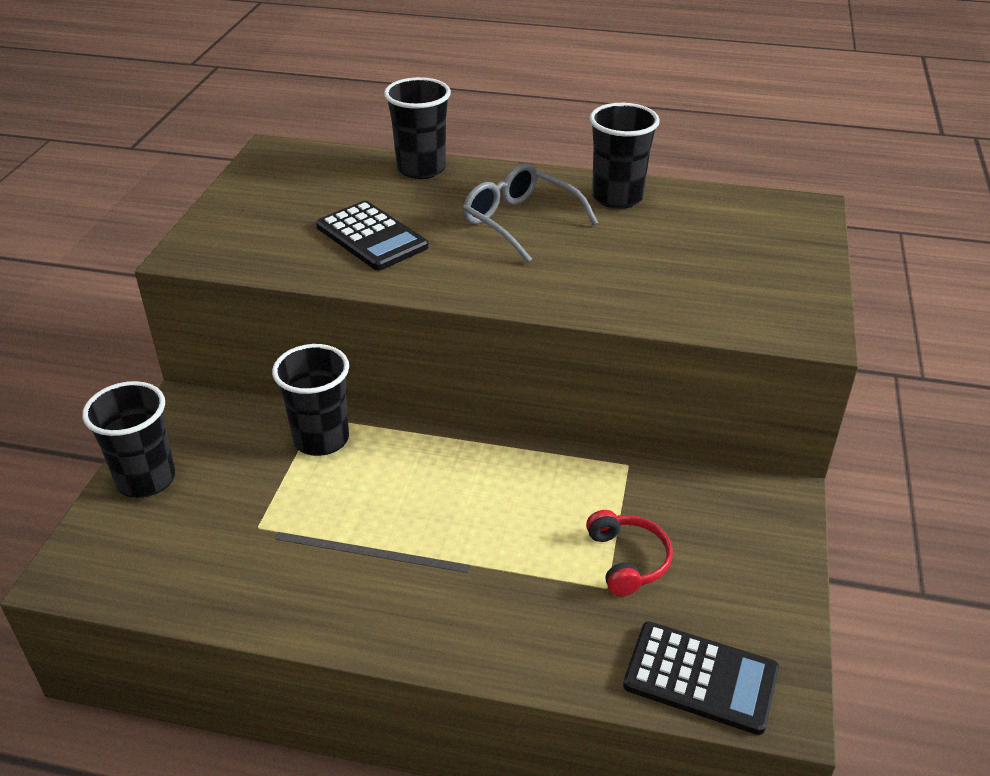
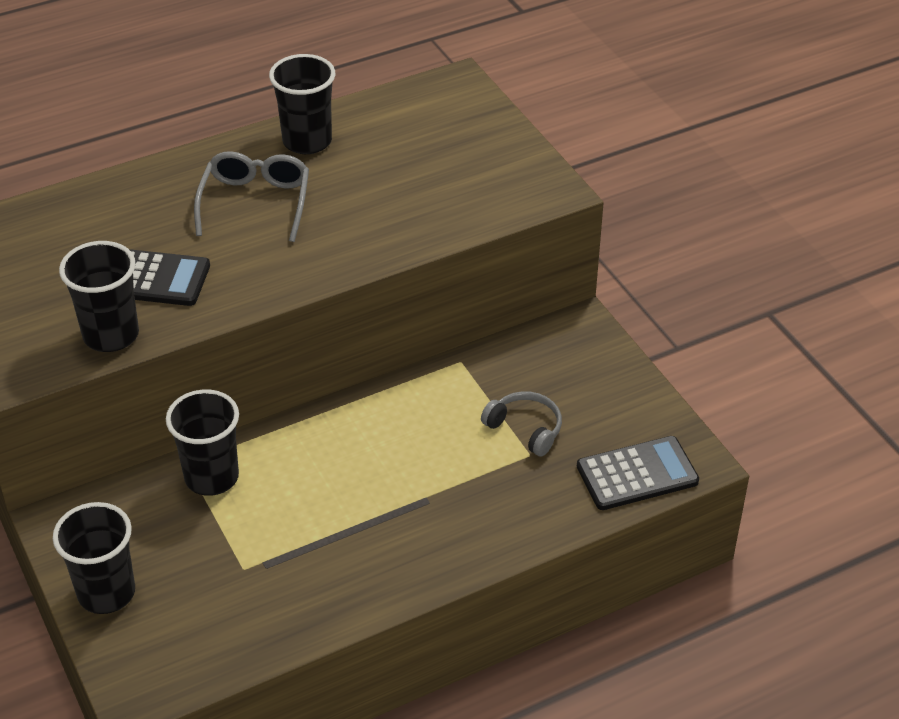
camera: 40 degrees left, 5 degrees up
black cup [384,77,451,179] -> black cup moved to [59,241,139,352]
grey glasses [463,163,598,263] -> grey glasses turned 90 degrees clockwise [194,151,309,242]
red headphones [586,510,673,596] -> grey headphones [481,391,562,456]

